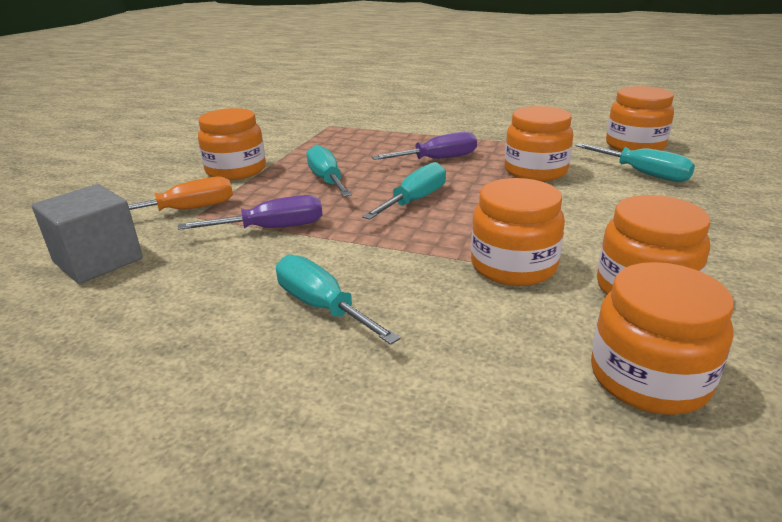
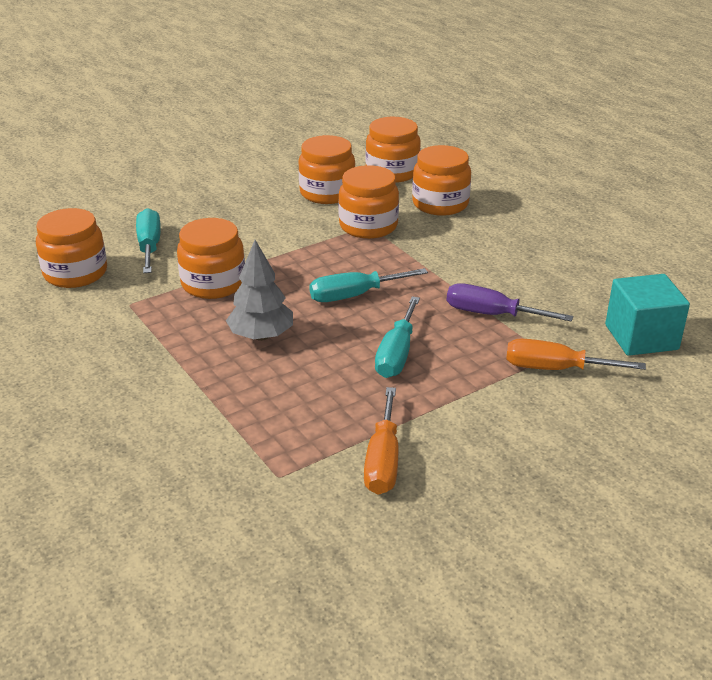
camera: 145 degrees left, 5 degrees up
grey cube [32,184,143,284] -> turquoise cube [605,274,690,356]
orange jar [198,108,266,180] -> orange jar moved to [412,145,471,216]
turquoise screwdriver [276,255,401,345] -> none
purple screwdriver [371,131,477,160] -> grey tree [226,240,293,341]
none -> orange screwdriver [364,387,399,495]

